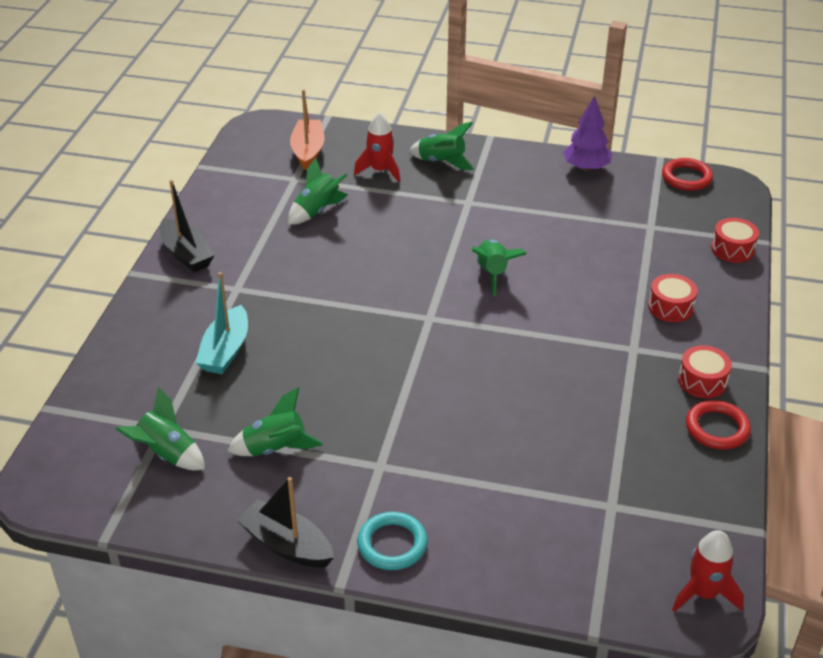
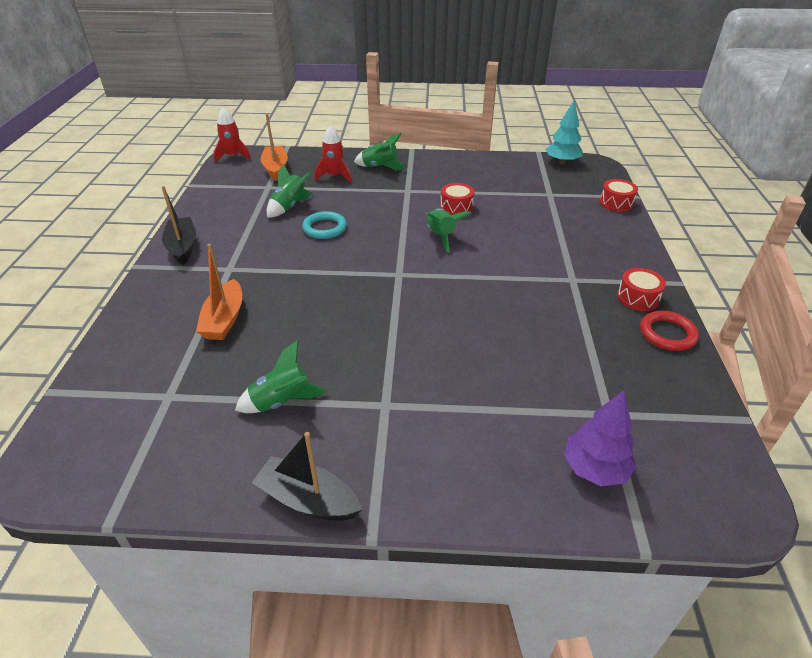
camera: 10 degrees left, 0 degrees up
green rocket [116,386,205,470] -> none
black boat [160,180,215,272] -> black boat turned 150 degrees counterclockwise [162,186,196,265]
turquoise boat [196,272,248,374] -> orange boat [196,244,242,340]
turquoise ring [357,512,428,570] -> turquoise ring moved to [302,211,347,239]
purple tree [563,96,612,171] -> purple tree moved to [564,390,637,486]
red drum [648,274,698,322] -> red drum moved to [440,183,475,215]
red ring [662,158,713,191] -> turquoise tree [545,101,583,164]
red rocket [672,530,744,612] -> red rocket moved to [214,107,251,163]

